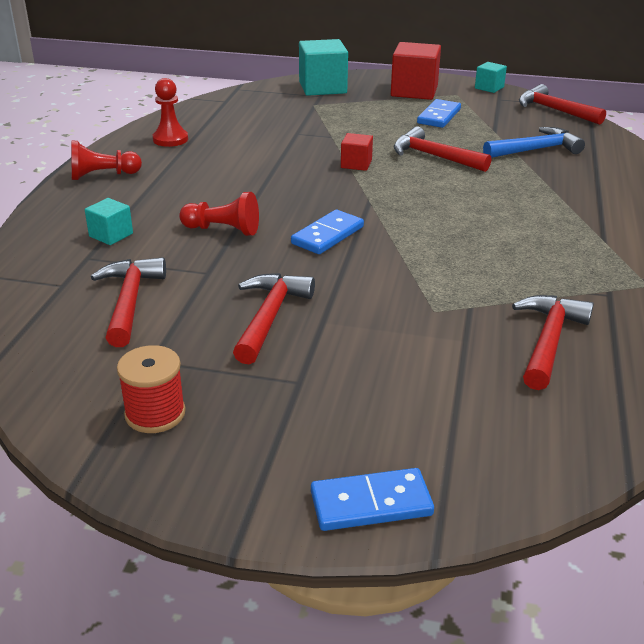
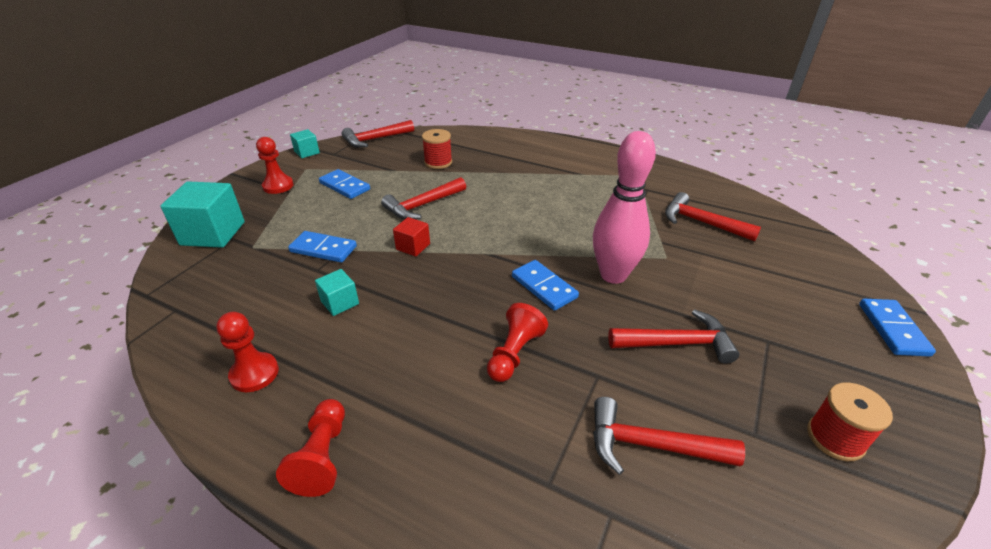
camera: 75 degrees left, 5 degrees up
turquoise cube [85,198,133,245] -> turquoise cube moved to [315,269,359,316]
red hammer [233,273,315,364] -> red hammer turned 150 degrees clockwise [608,309,739,364]
red cube [391,42,441,100] -> red pawn [256,137,294,194]
blue hammer [483,127,585,158] -> red spool [422,129,452,169]
none -> blue domino [288,231,357,263]
none -> pink bowling pin [593,131,656,284]

